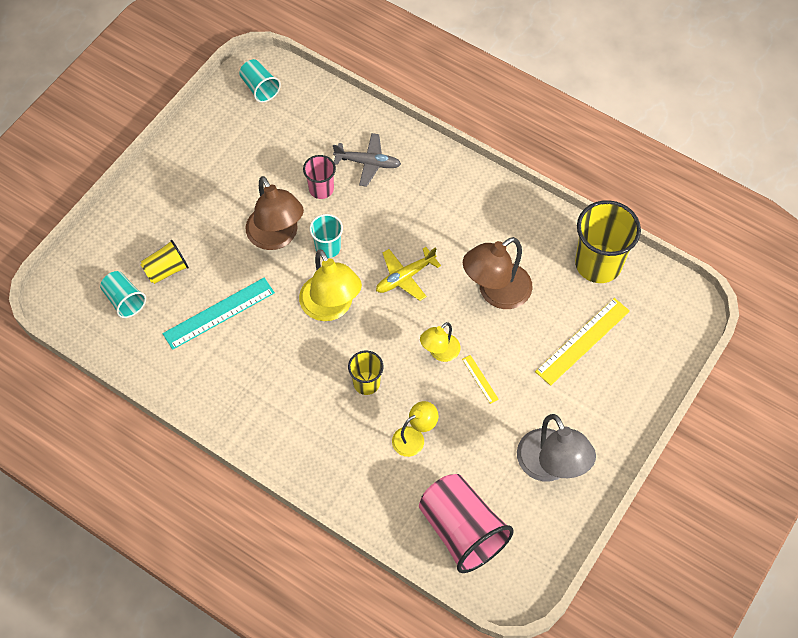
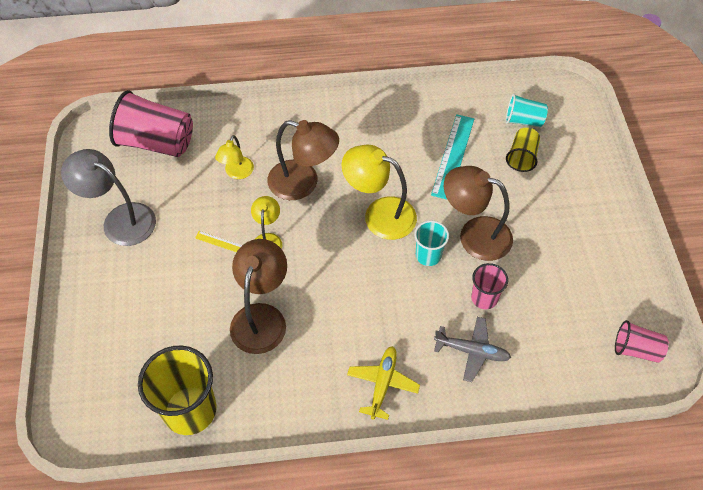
camera: 140 degrees right, 5 degrees down
turquoise cup [239,59,281,103] -> pink cup [615,320,669,363]
grey plane [333,133,401,187] -> grey plane turned 135 degrees counterclockwise [434,317,511,382]
yellow cup [348,351,384,395] -> brown lamp [267,120,339,200]
yellow plane [376,247,441,301] -> yellow plane moved to [347,346,420,420]
yellow ruler [535,298,630,386] -> none

